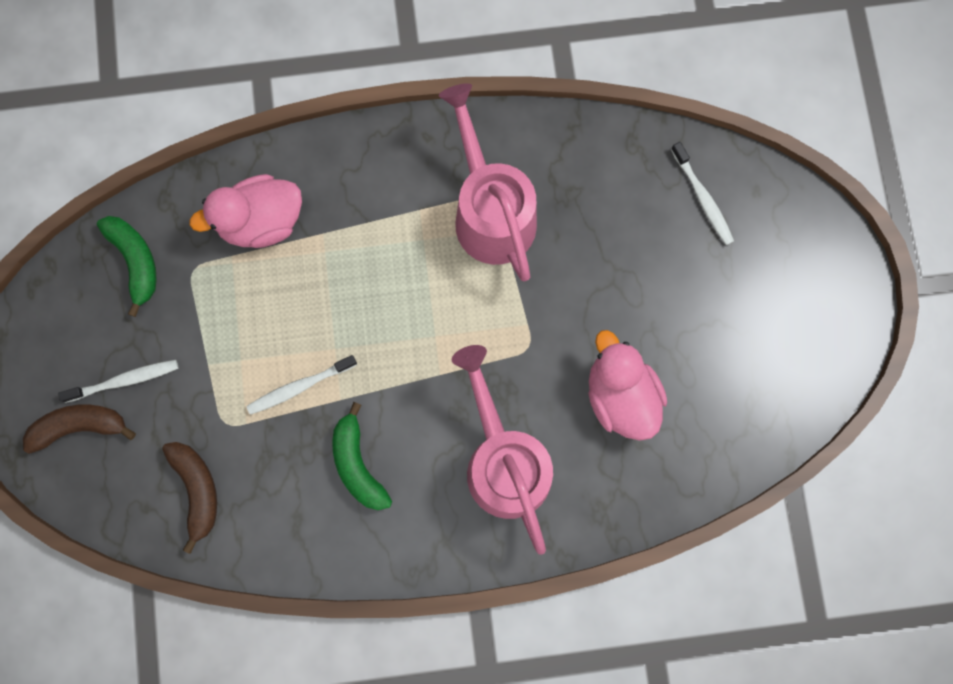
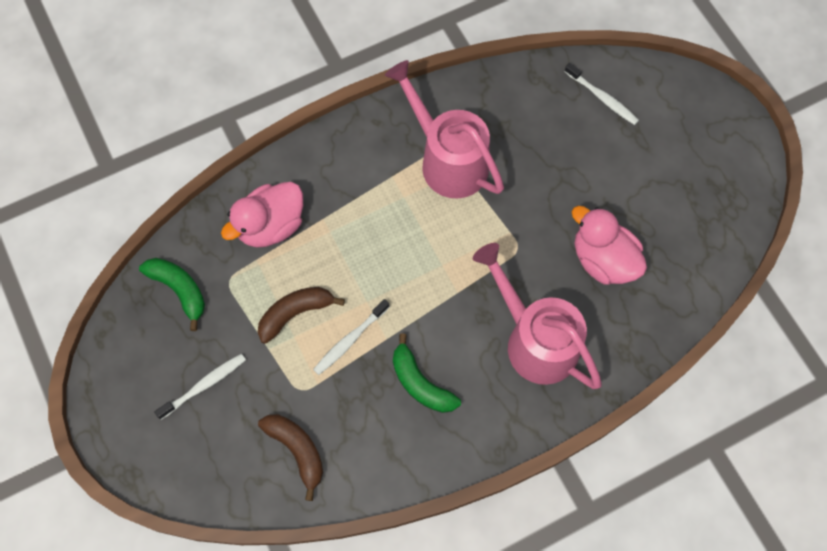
camera: 20 degrees left, 10 degrees down
brown banana [23,404,136,454] -> brown banana moved to [258,287,345,344]

